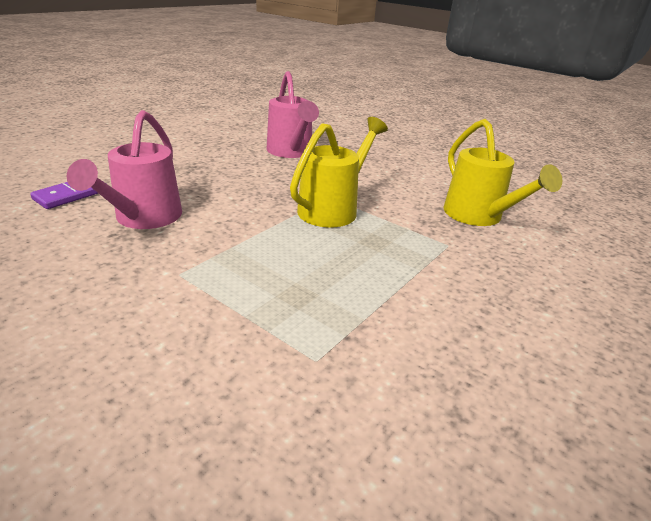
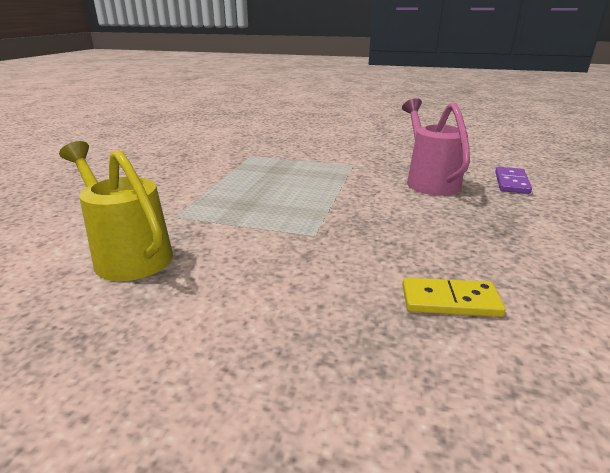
camera: 160 degrees right, 5 degrees down
pink watering can [266,71,319,158] -> yellow domino [402,277,506,317]
yellow watering can [290,117,388,227] -> none

